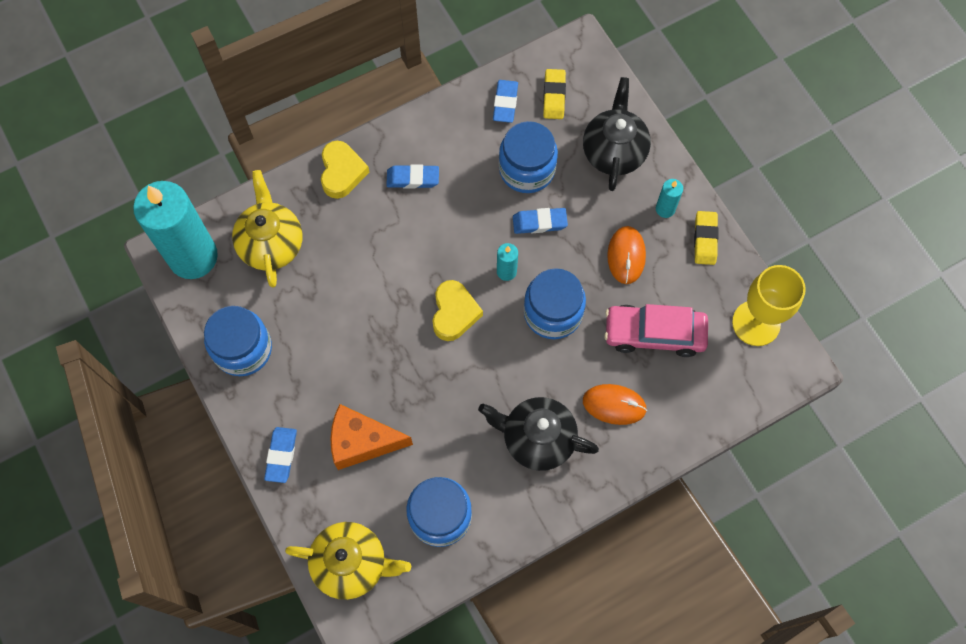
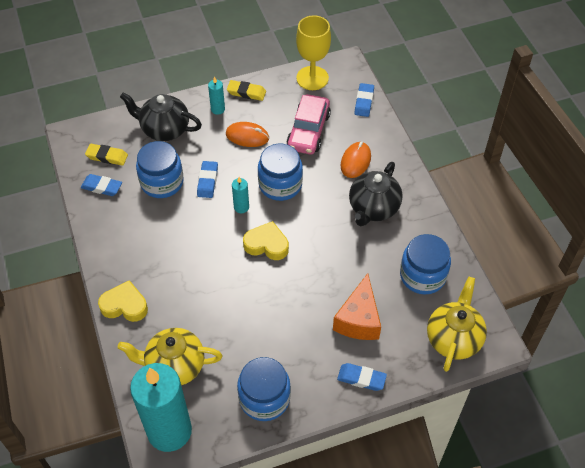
camera: 80 degrees left, 15 degrees down
blue eraser [386,164,439,189] -> blue eraser moved to [354,83,374,117]

